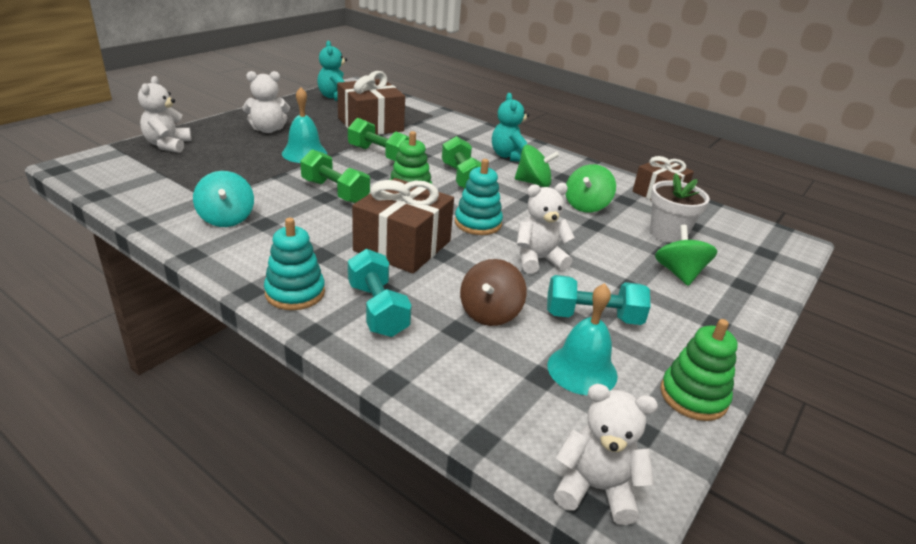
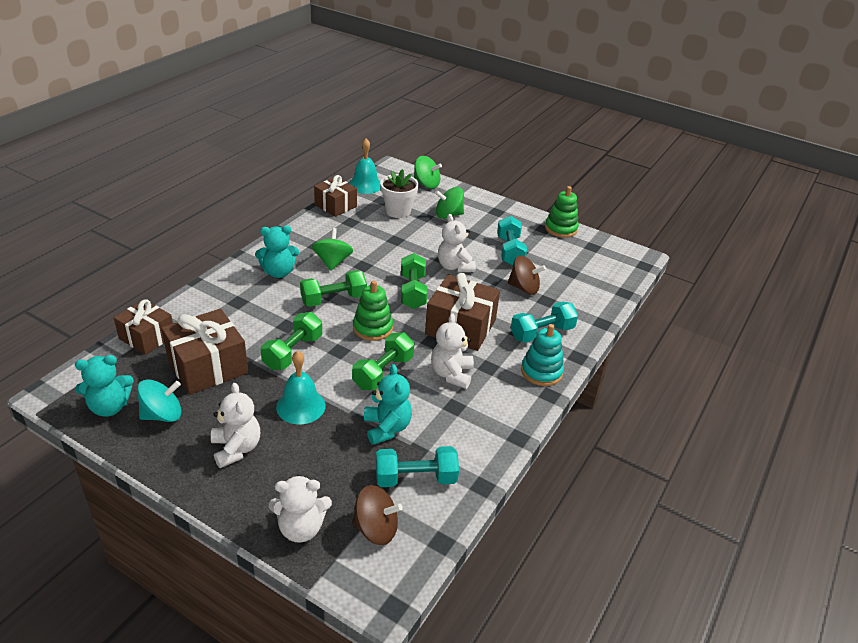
camera: 95 degrees left, 5 degrees up
turquoise spinning top [193,171,254,227] -> turquoise spinning top moved to [137,379,182,422]
turquoise stacking toy [455,159,503,235] -> green dumbbell [401,253,427,309]
turquoise bell [547,283,618,395] -> turquoise bell moved to [349,138,381,194]
white teddy bear [554,384,658,525] -> white teddy bear moved to [431,313,474,389]
green spinning top [566,164,616,212] -> green spinning top moved to [414,156,442,189]
none -> brown gift [114,299,173,355]
none -> brown spinning top [352,485,403,545]
none -> turquoise teddy bear [364,364,412,445]
none -> turquoise dumbbell [376,446,459,487]

